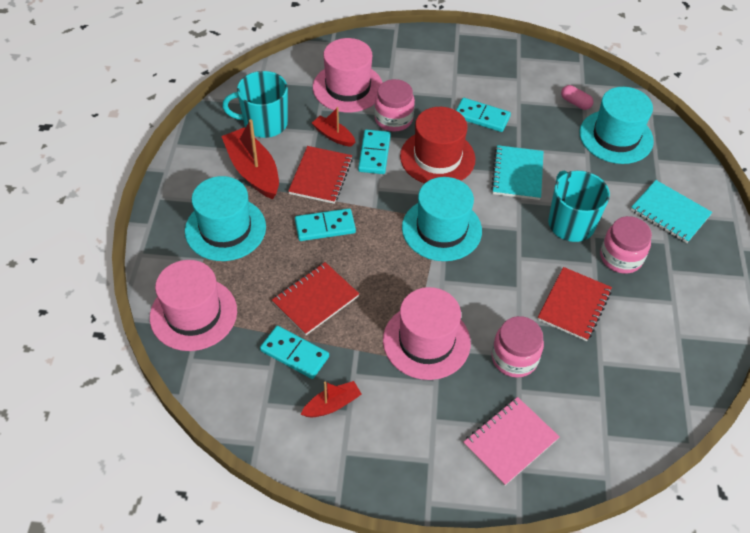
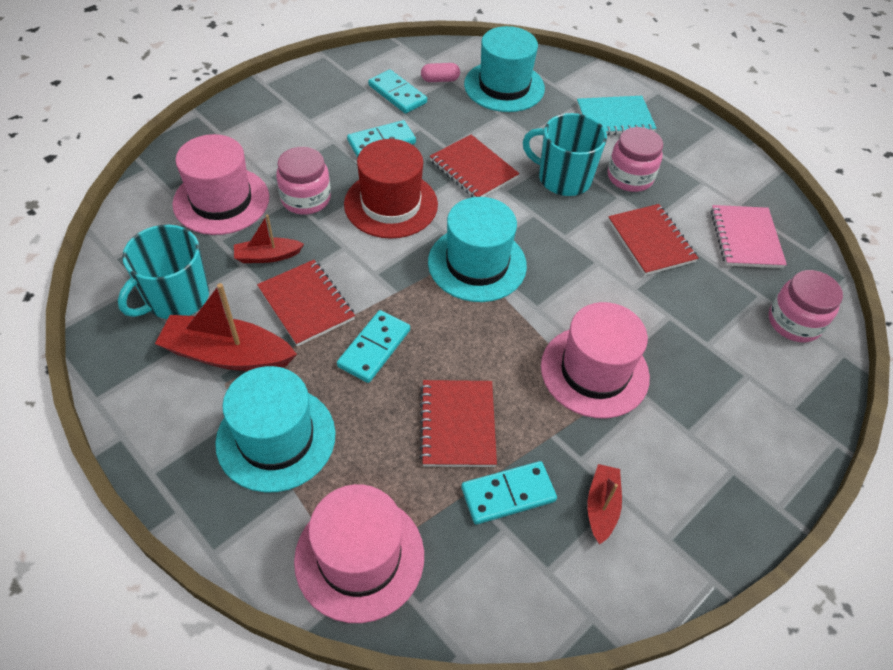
camera: 50 degrees left, 0 degrees up
turquoise domino [358,129,391,174] -> turquoise domino moved to [368,70,427,114]
pink notebook [463,397,560,486] -> pink notebook moved to [711,205,787,268]
turquoise notebook [491,145,544,200] -> red notebook [430,134,519,197]
pink jar [492,316,544,378] -> pink jar moved to [769,270,843,342]

